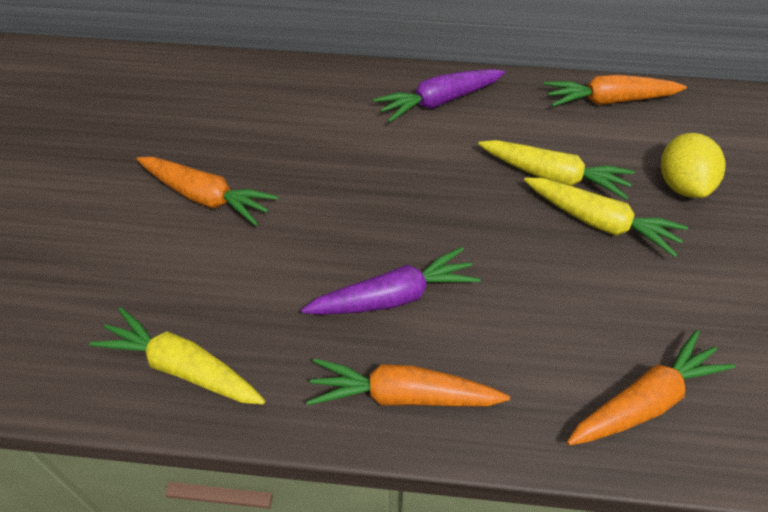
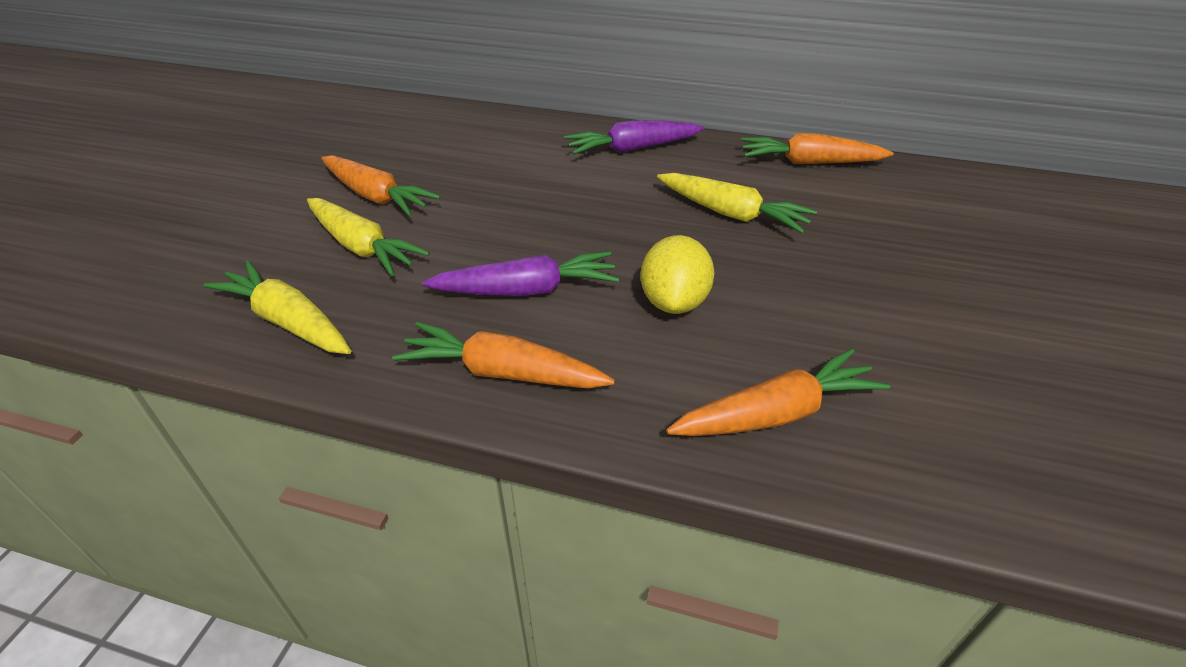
camera: 10 degrees right, 10 degrees down
yellow carrot [524,177,688,257] -> yellow carrot moved to [307,198,430,276]
yellow lemon [661,133,726,198] -> yellow lemon moved to [641,235,715,314]

